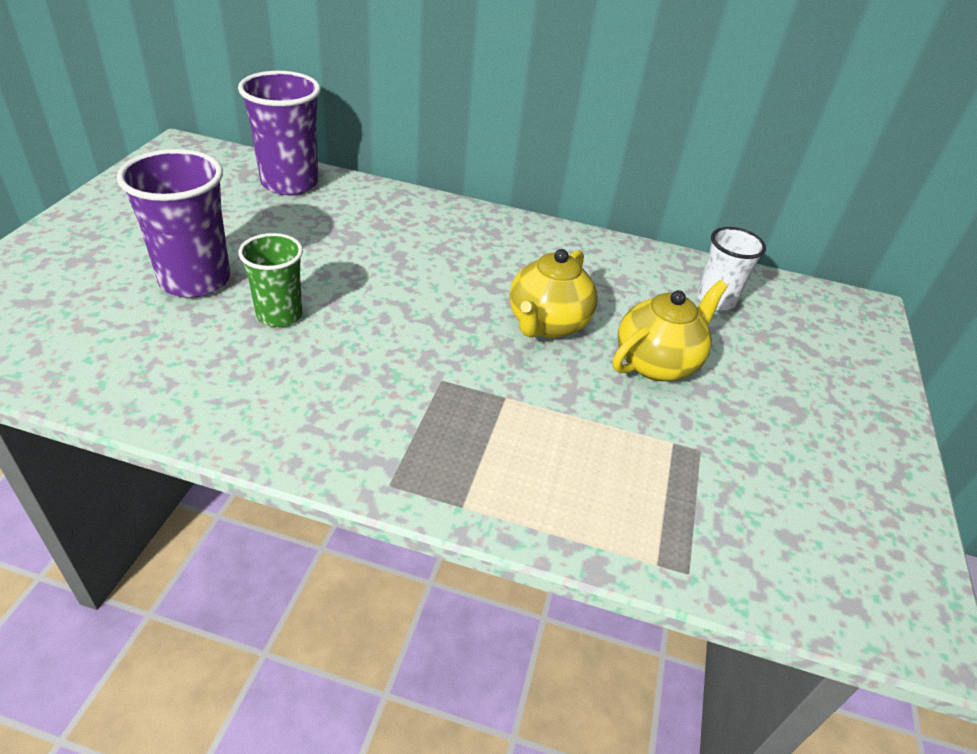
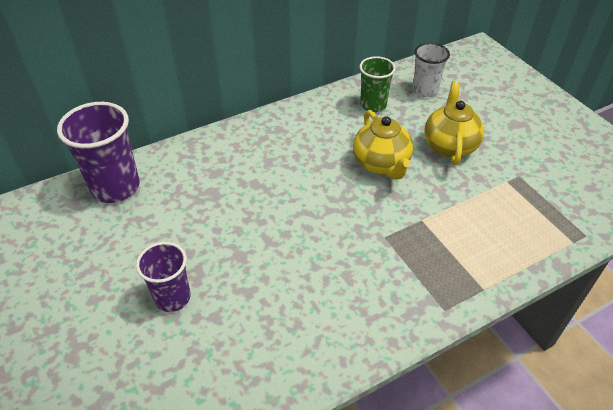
camera: 40 degrees left, 5 degrees up
purple cup [117,149,230,298] -> purple cup [136,242,191,312], size x0.63
green cup [238,233,303,327] -> green cup moved to [359,56,396,112]

